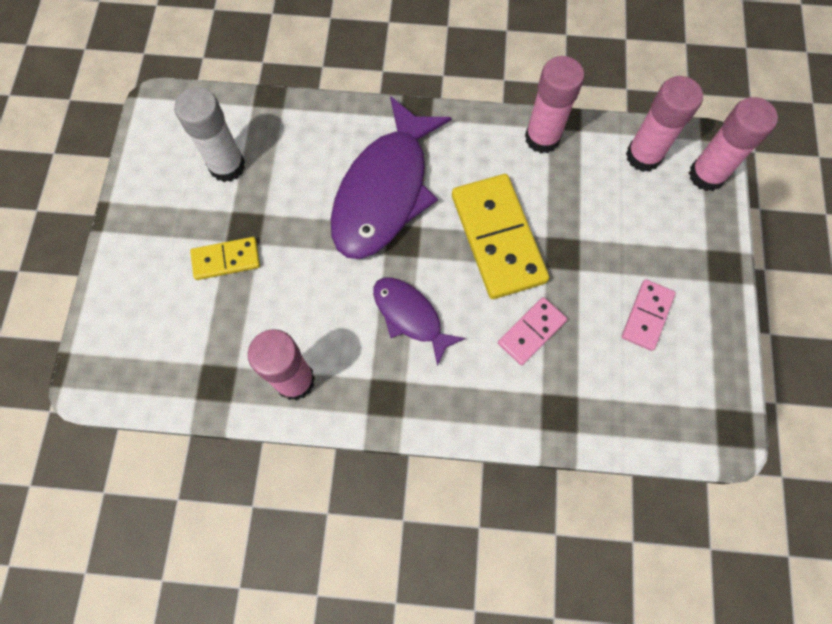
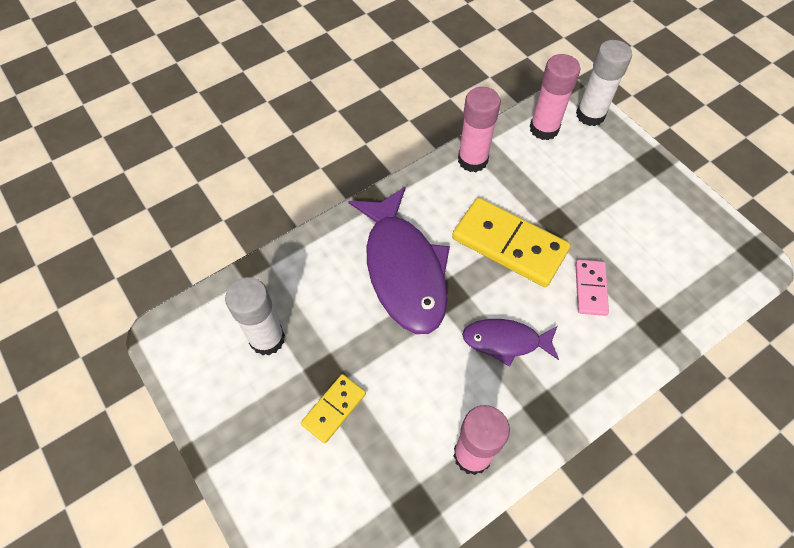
camera: 40 degrees left, 10 degrees down
pink domino [622,279,676,351] -> none
pink glue stick [689,97,778,191] -> white glue stick [576,40,632,126]

